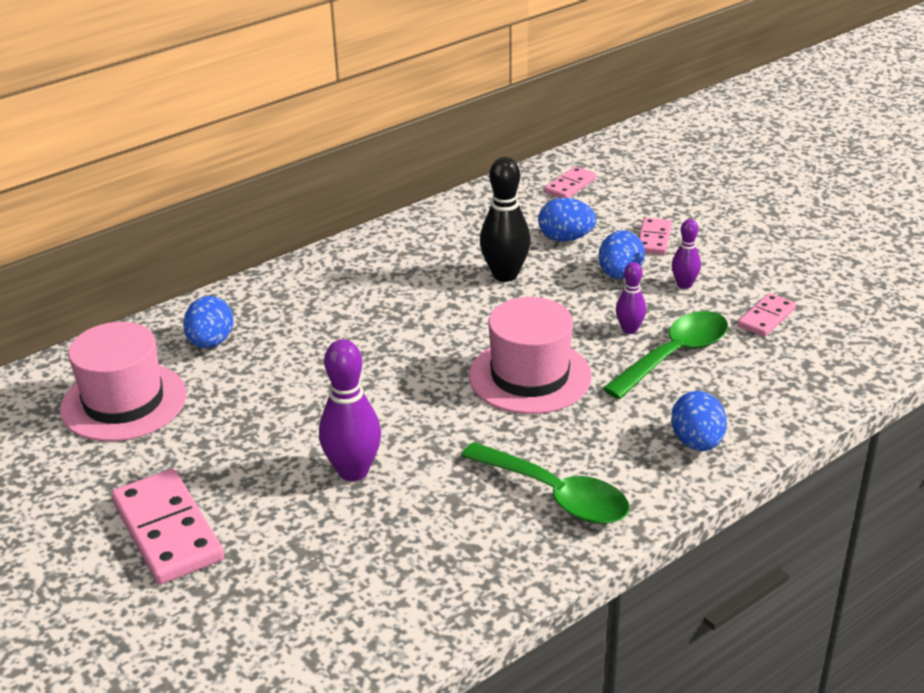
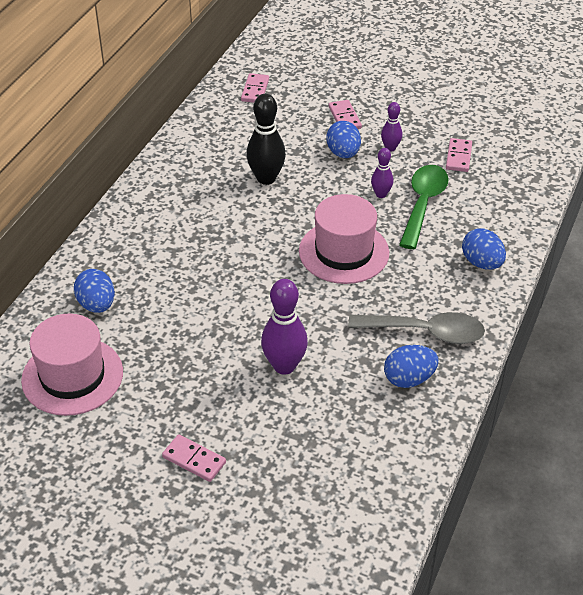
camera: 30 degrees left, 10 degrees up
pink domino [111,469,224,585] -> pink domino [162,434,226,482], size x0.55
green spoon [461,442,630,524] -> grey spoon [348,312,485,344]
blue egg [538,198,597,241] -> blue egg moved to [384,345,439,388]

